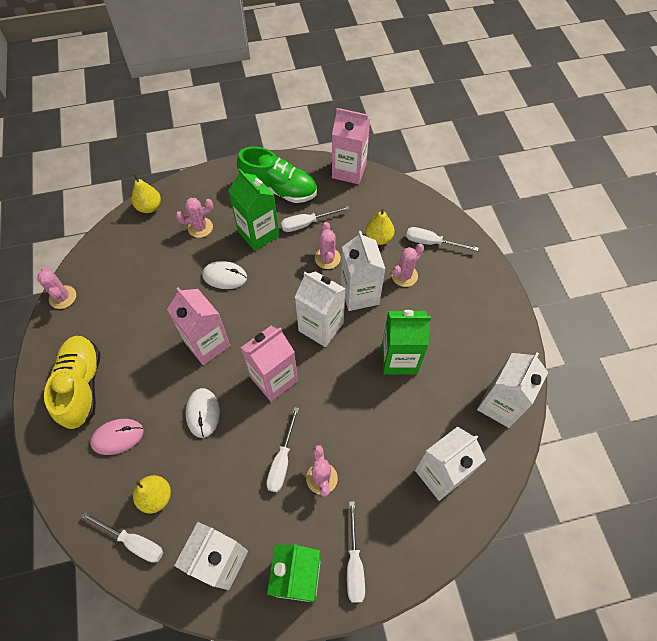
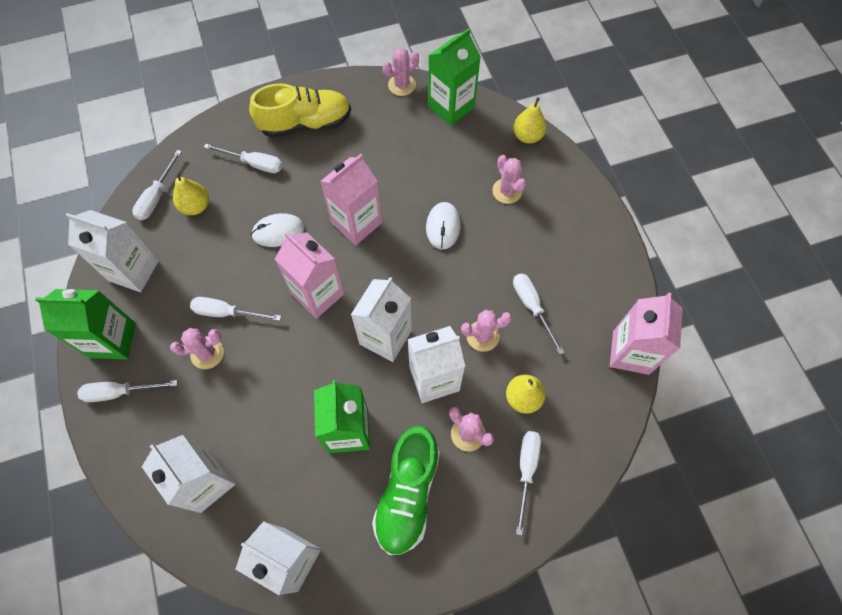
camera: 85 degrees right, 5 degrees up
pink mouse [90,419,143,455] -> white screwdriver [204,144,283,173]
green carton [228,169,279,251] -> green carton moved to [428,28,481,126]
green shoe [237,147,317,203] -> green shoe moved to [372,426,440,555]

